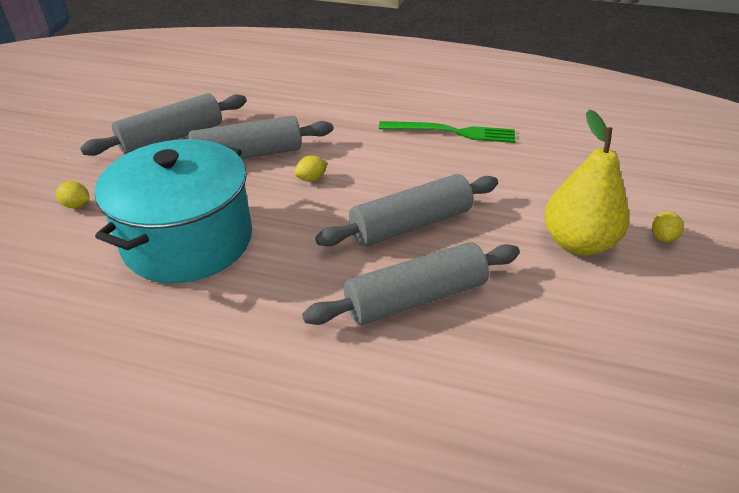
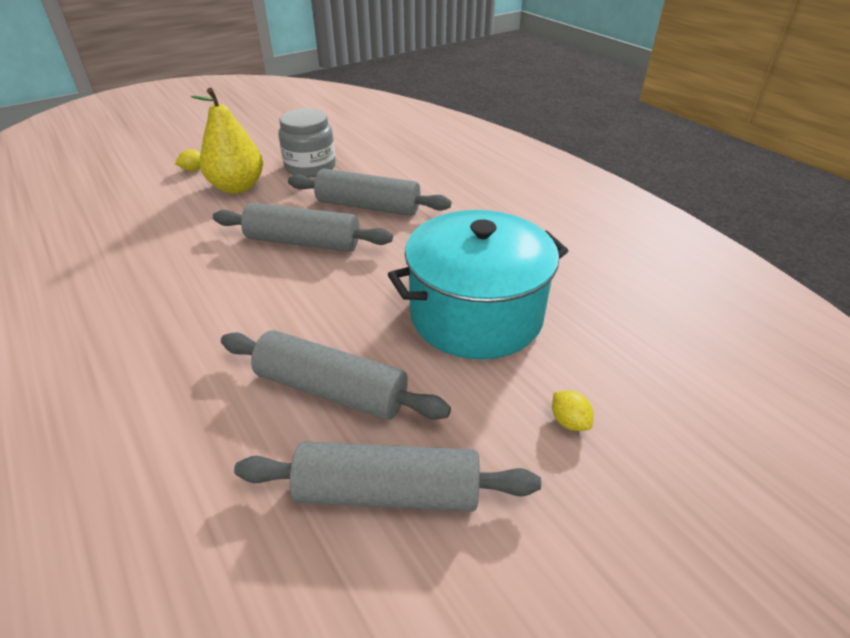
camera: 140 degrees left, 0 degrees up
yellow lemon [294,155,328,182] -> none
green fork [379,121,516,143] -> none
none -> grey jar [279,108,336,178]

